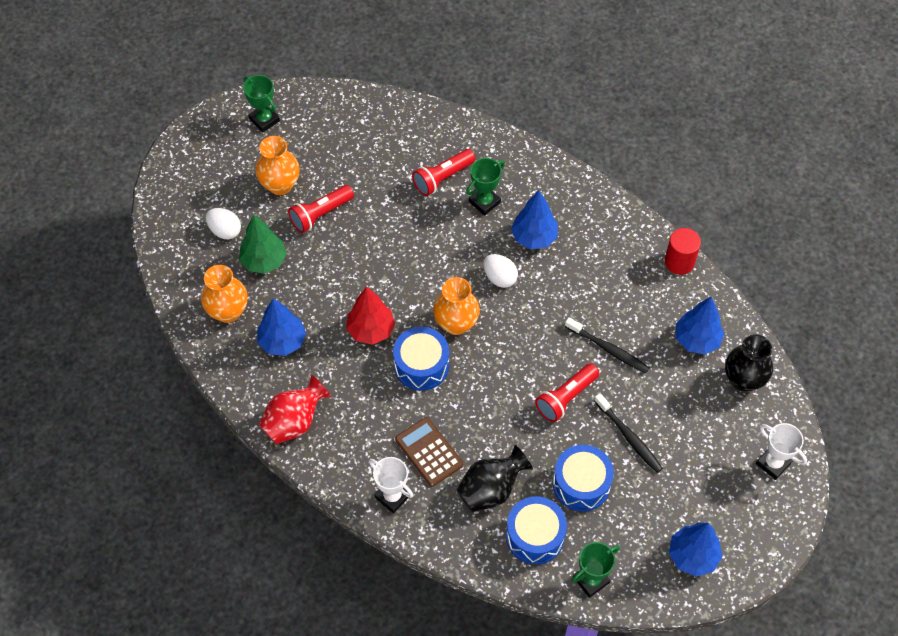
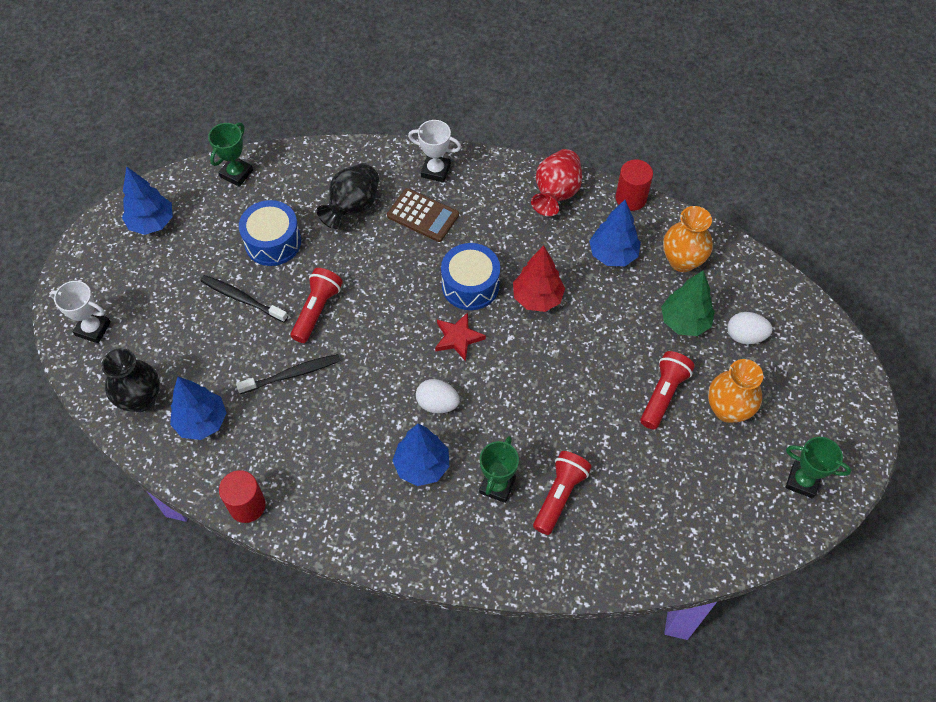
camera: 155 degrees right, 0 degrees up
orange vase [433,277,480,335] -> red star [435,312,486,361]
blue drum [506,496,567,564] -> none
black toothbrush [565,317,649,373] -> black toothbrush turned 150 degrees clockwise [236,354,340,394]
none -> red cylinder [615,159,653,211]

